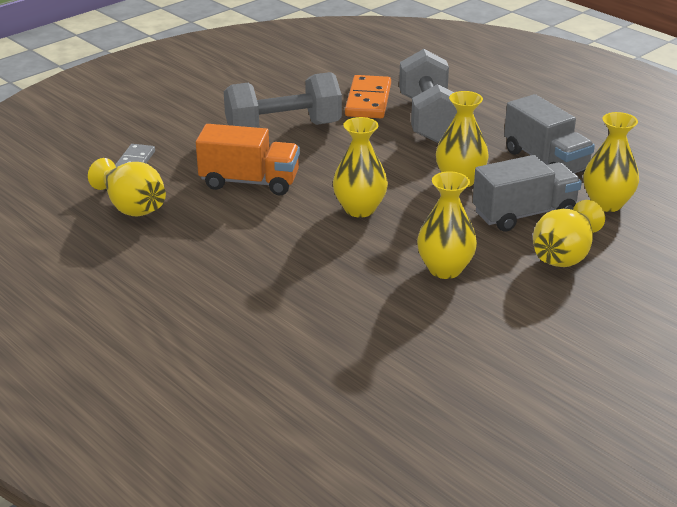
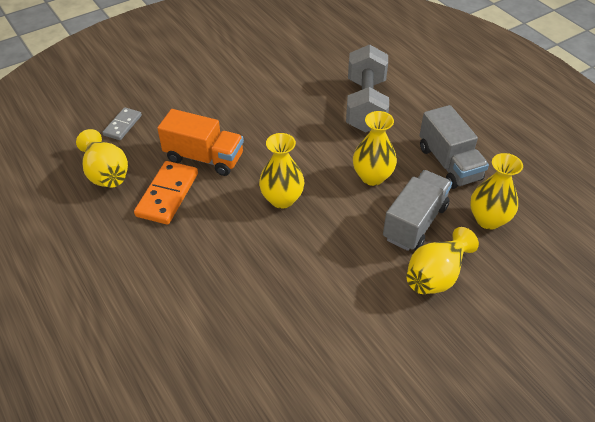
camera: 10 degrees right, 15 degrees up
grey dumbbell [224,72,342,128] -> none
orange domino [345,75,391,118] -> orange domino moved to [134,161,198,224]
yellow vase [417,171,477,279] -> none
grey truck [473,155,582,232] -> grey truck turned 45 degrees counterclockwise [383,170,452,251]

